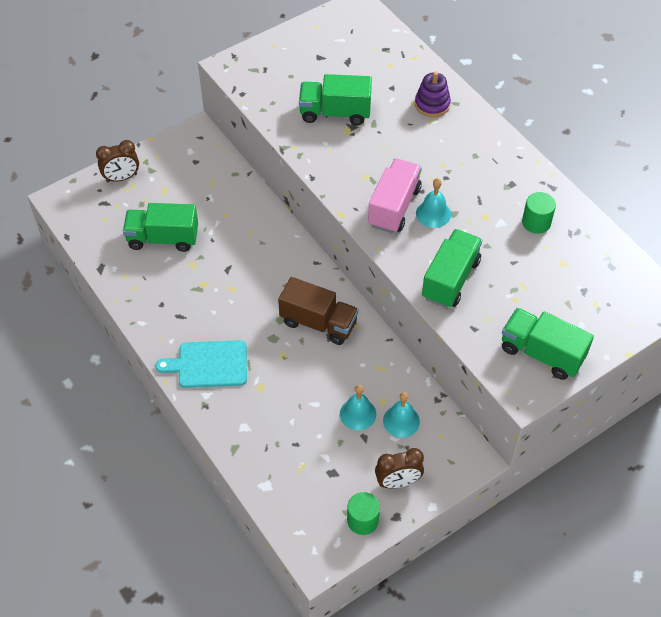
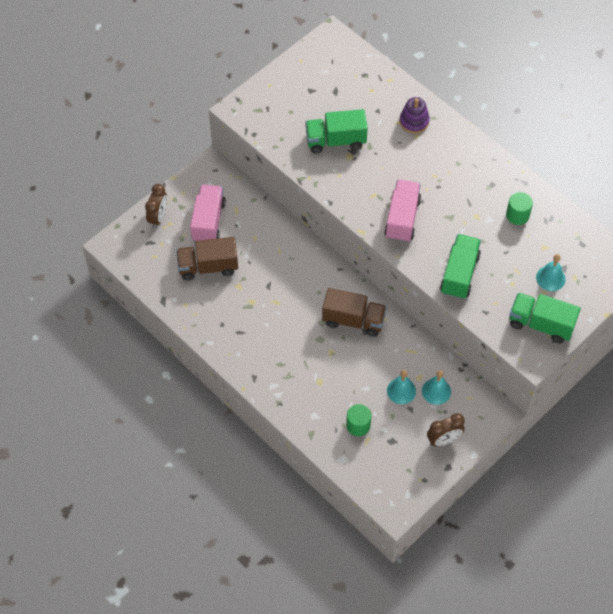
camera: 10 degrees left, 5 degrees up
brown clock [96,140,139,182] -> brown clock turned 45 degrees counterclockwise [145,184,167,228]
green truck [123,203,198,252] -> brown truck [176,237,238,281]
turquoise cutting board [155,340,247,388] -> none
green cylinder [347,492,380,535] -> green cylinder moved to [346,404,371,436]
turquoise bell [416,178,451,228] -> turquoise bell moved to [536,254,566,291]
none -> pink truck [190,184,226,241]

